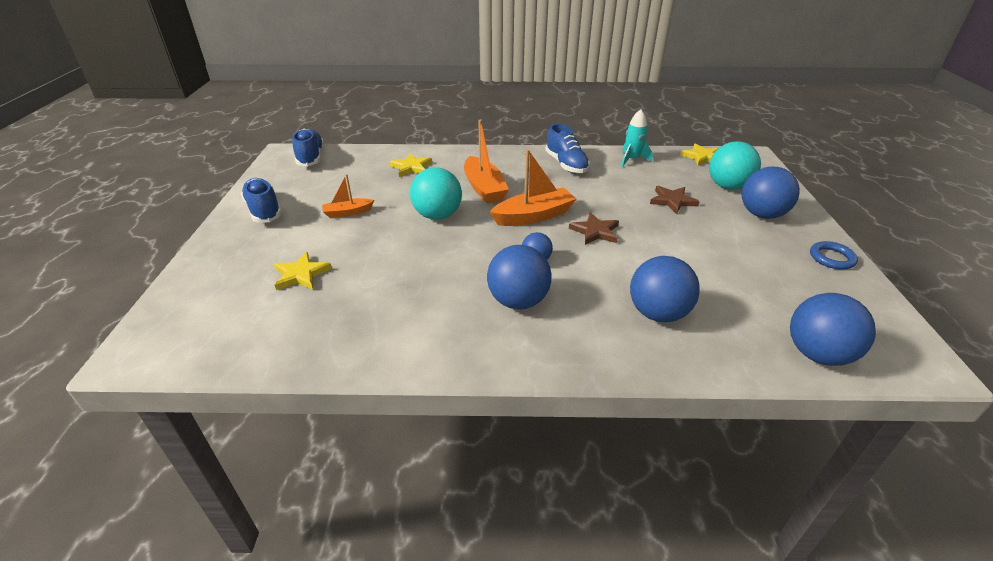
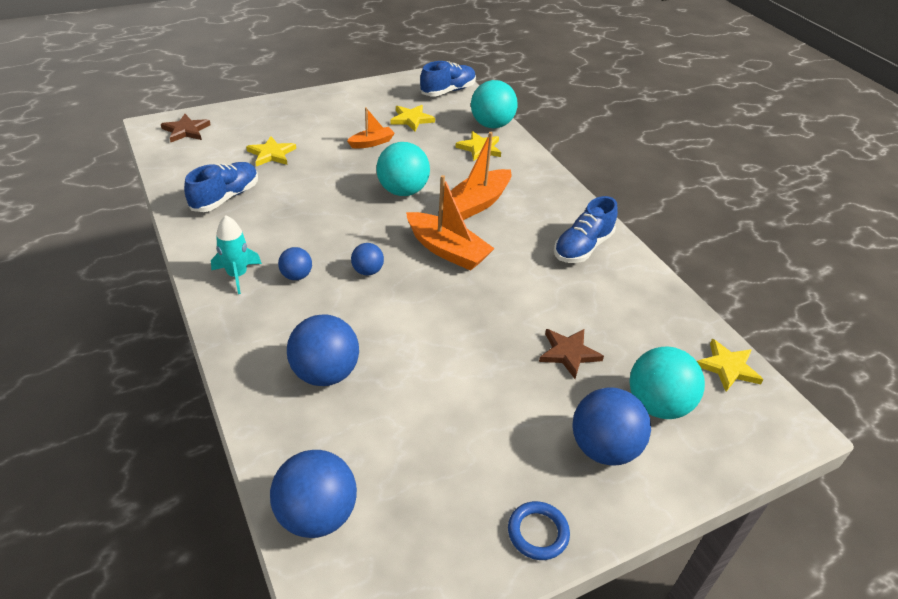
camera: 60 degrees right, 5 degrees up
blue shoe [241,178,282,223] -> blue shoe moved to [184,162,258,212]
orange boat [322,174,374,218] -> orange boat turned 105 degrees clockwise [347,107,395,149]
blue ball [487,245,551,309] -> blue ball [278,247,312,280], size x0.54
brown star [569,213,619,245] -> brown star moved to [161,114,211,142]
turquoise rocket [622,109,652,167] -> turquoise rocket moved to [211,215,262,294]
none -> yellow star [390,105,435,132]
none -> turquoise ball [471,80,517,128]

